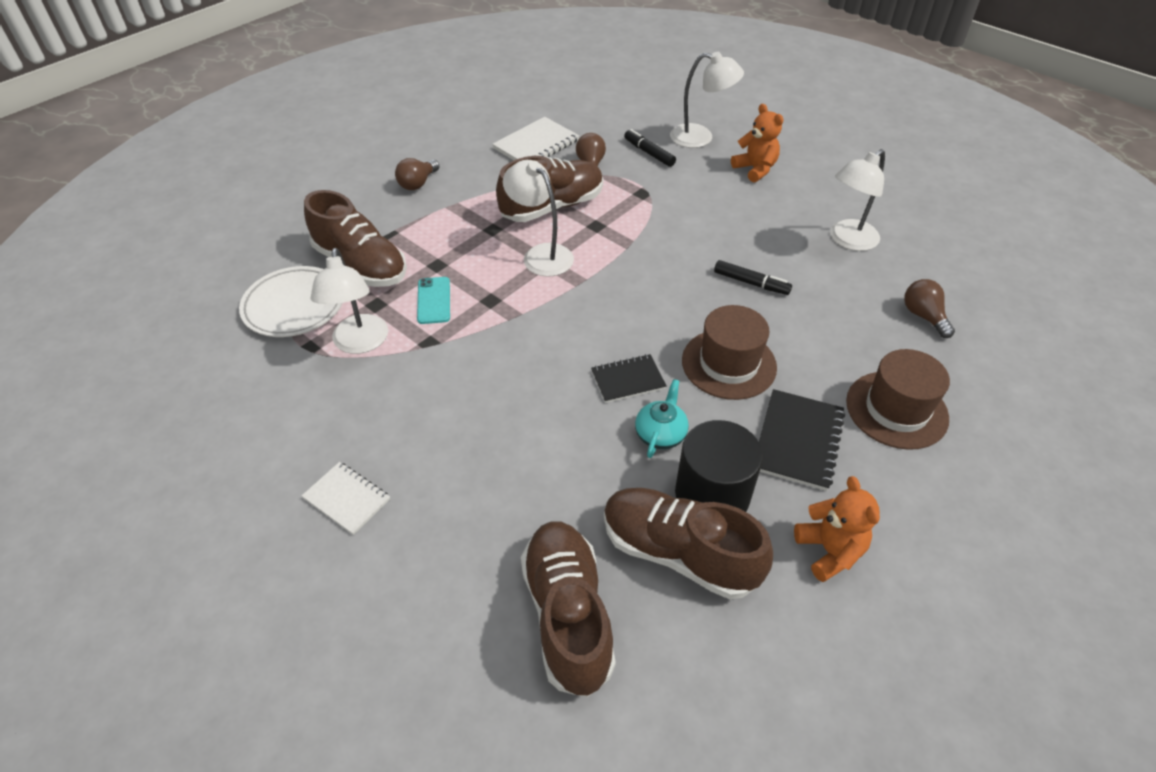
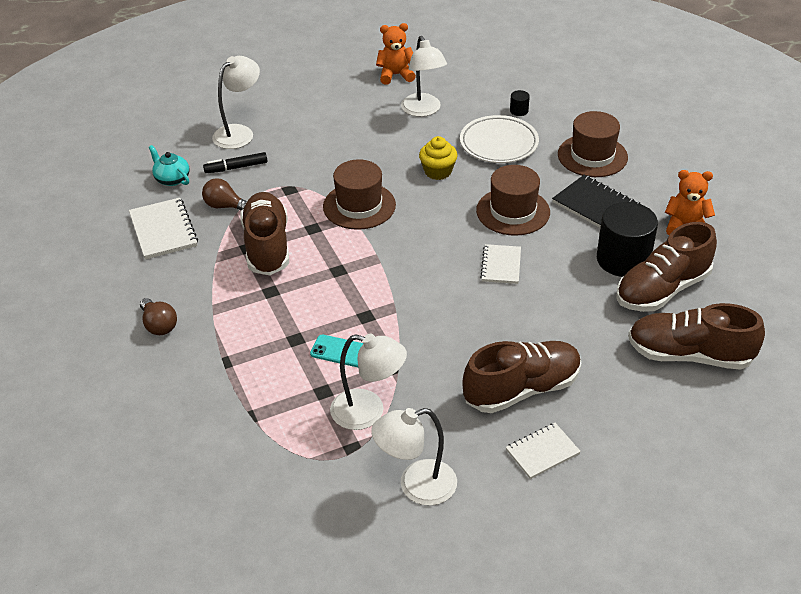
camera: 65 degrees left, 5 degrees down
white plate [239,266,343,337] -> white plate moved to [460,115,539,163]
brown shoe [304,190,407,287] -> brown shoe moved to [462,341,582,413]
white lamp [503,160,574,277] -> white lamp moved to [371,408,457,506]
black notebook [591,354,667,403] -> white notebook [480,244,521,284]
turquoise teapot [635,379,689,458] -> turquoise teapot moved to [148,145,190,186]
black marker [714,260,792,295] -> yellow cupcake [419,136,458,180]
orange teddy bear [731,104,783,182] -> orange teddy bear moved to [376,23,416,85]
brown light bulb [904,279,955,338] -> black cylinder [510,90,530,116]
none -> brown hat [323,159,396,230]

